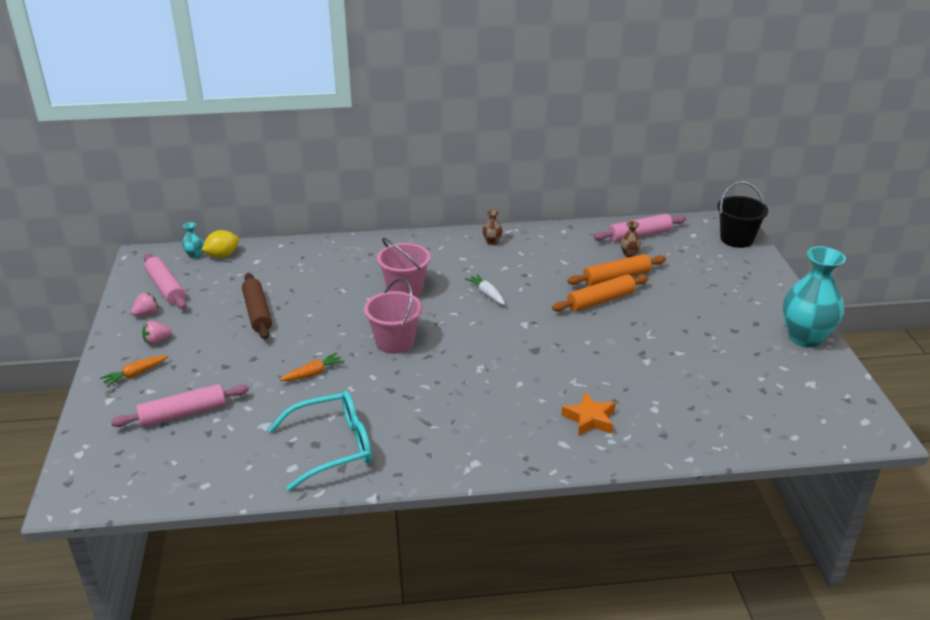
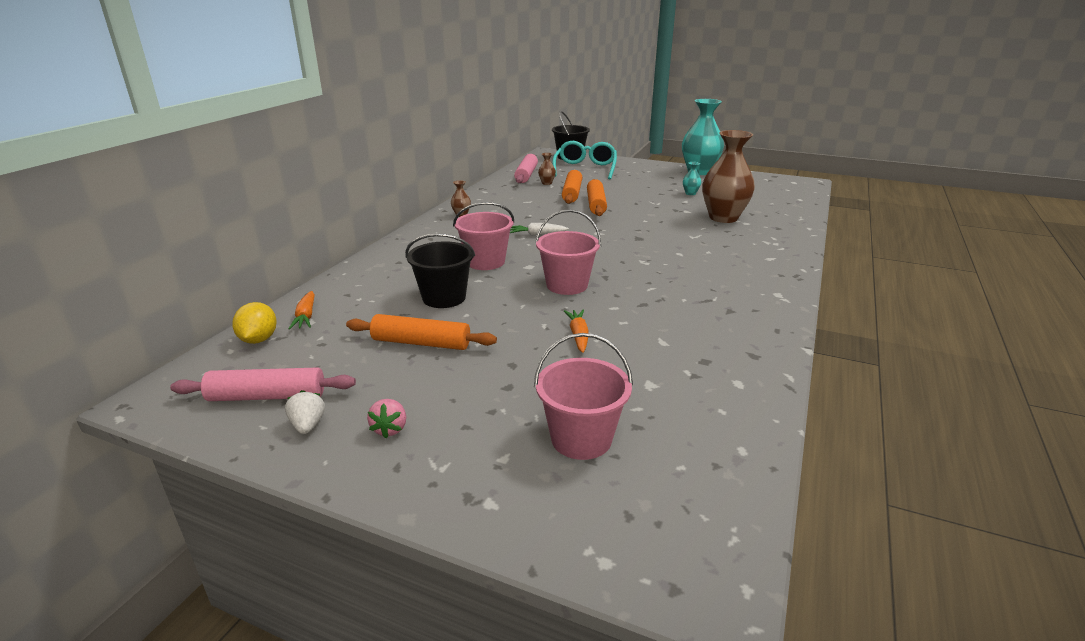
camera: 60 degrees left, 5 degrees down
orange carrot [100,355,168,387] -> orange carrot moved to [288,291,315,329]
pink rolling pin [111,384,249,427] -> pink bucket [534,333,633,460]
pink strawberry [131,293,159,316] -> white strawberry [285,390,325,434]
turquoise vase [182,222,203,259] -> turquoise vase moved to [683,162,701,195]
brown rolling pin [242,273,272,340] -> orange rolling pin [346,314,497,350]
turquoise glasses [268,391,372,491] -> turquoise glasses moved to [552,141,617,179]
orange star [561,392,616,436] -> none
none -> black bucket [405,233,475,308]
none -> brown vase [702,130,755,223]

